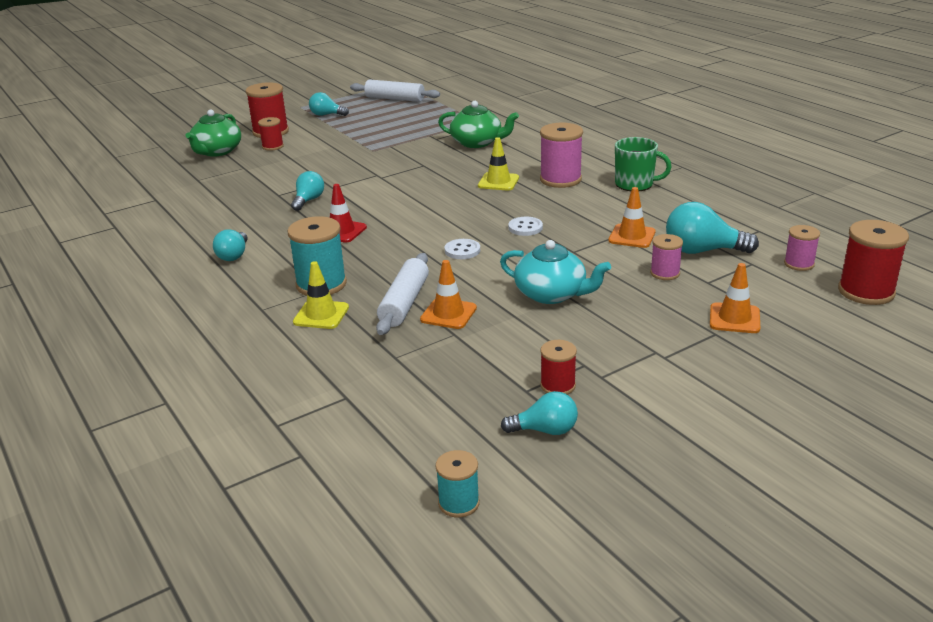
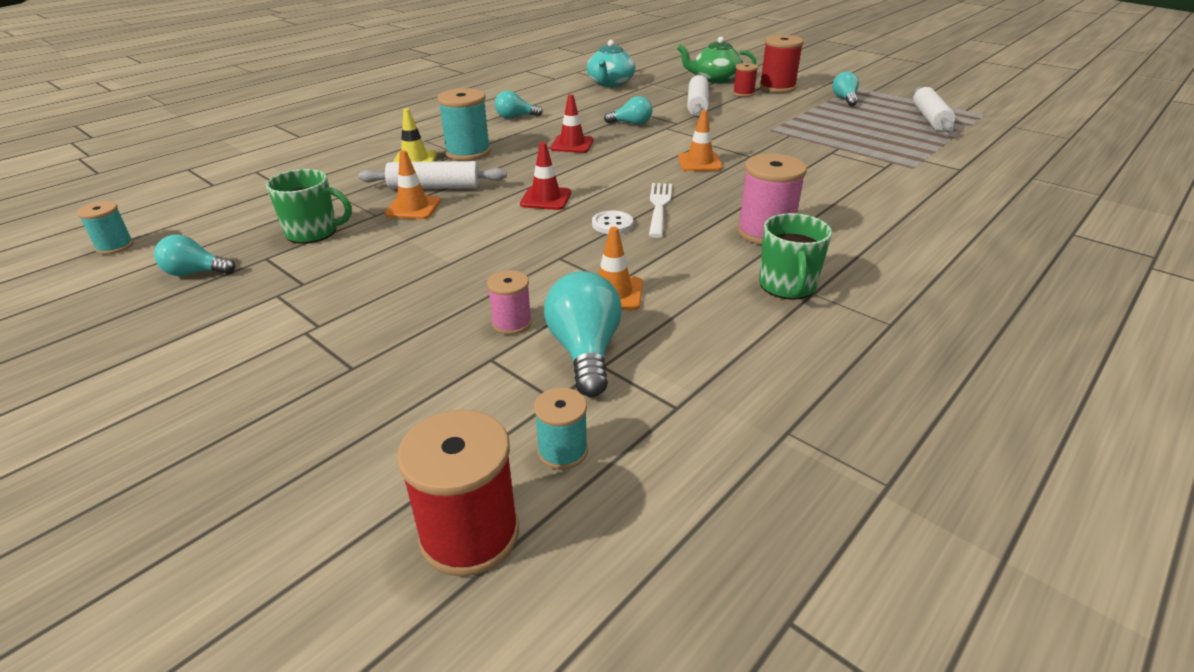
camera: 75 degrees right, 5 degrees up
green teapot [438,101,519,148] -> none
white button [445,239,480,259] -> red traffic cone [520,142,571,210]
yellow traffic cone [478,137,519,191] -> none
turquoise teapot [500,240,611,304] -> turquoise teapot moved to [587,40,635,87]
turquoise light bulb [501,391,578,435] -> turquoise light bulb turned 105 degrees clockwise [154,235,235,276]
red spool [540,340,577,395] -> none
orange traffic cone [710,263,760,333] -> orange traffic cone moved to [678,110,722,171]
pink spool [784,225,820,271] -> turquoise spool [534,387,588,470]
none -> green mug [266,169,352,244]
none -> white fork [649,183,672,238]
none -> white rolling pin [687,75,709,117]

